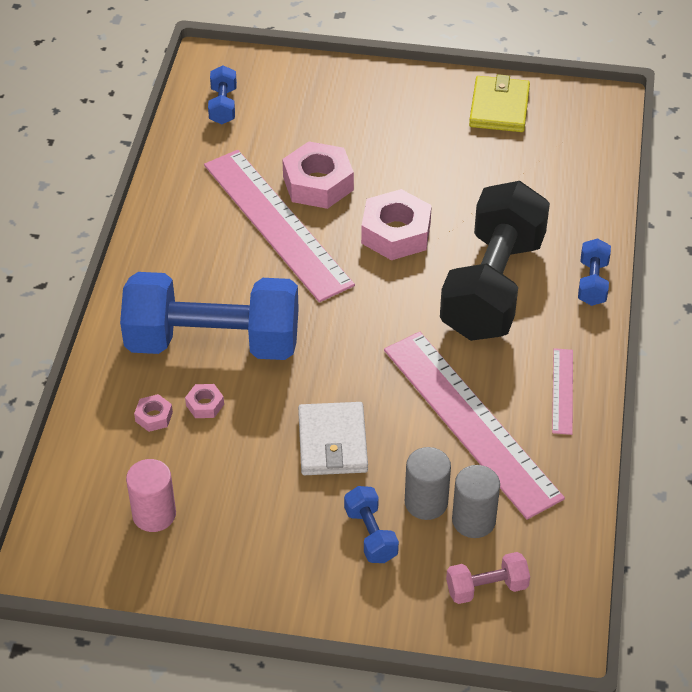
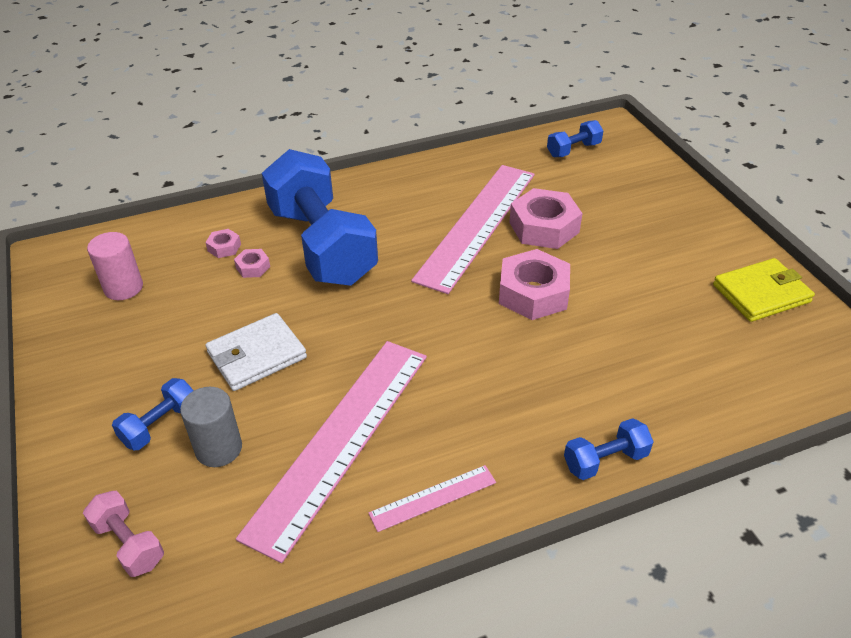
camera: 60 degrees right, 5 degrees down
black dumbbell [440,181,550,341] -> none
grey cylinder [452,465,500,538] -> none

